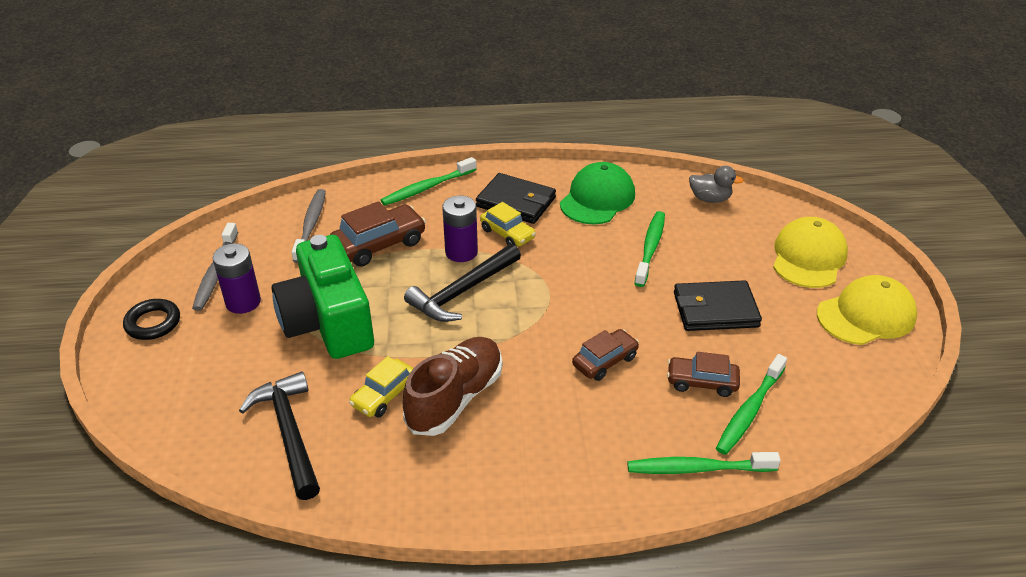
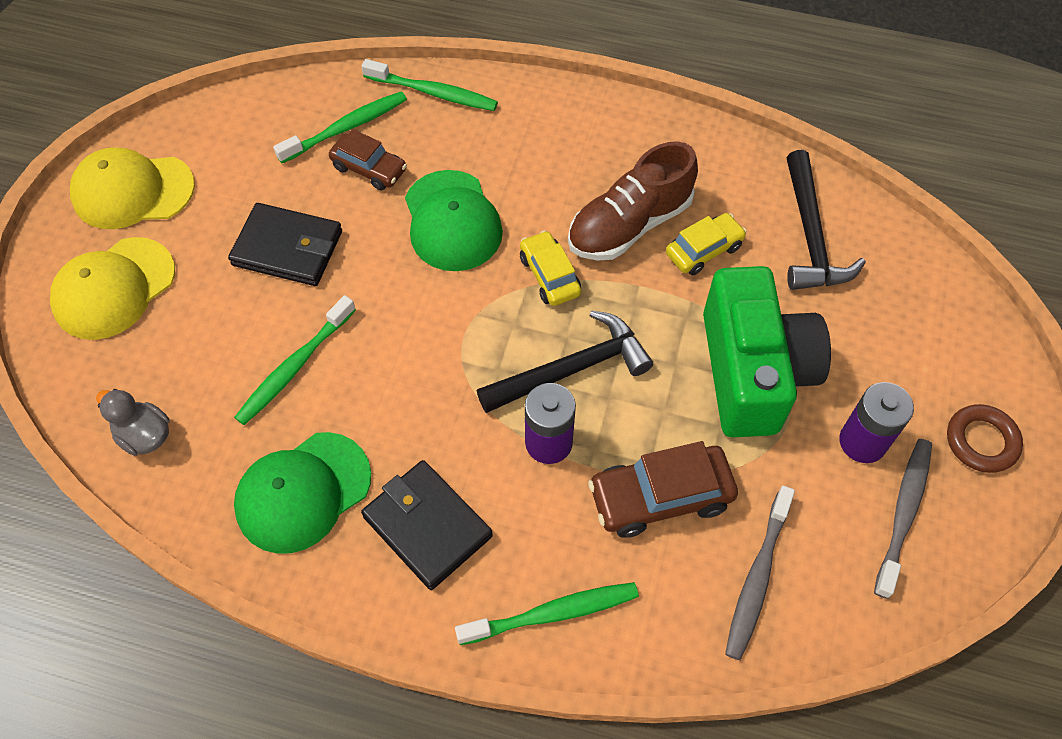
camera: 160 degrees left, 20 degrees up
black ring [123,299,180,340] -> brown ring [947,404,1023,473]
yellow car [480,202,536,247] -> yellow car moved to [520,230,581,306]
brown car [572,329,639,381] -> green cap [405,170,503,271]

